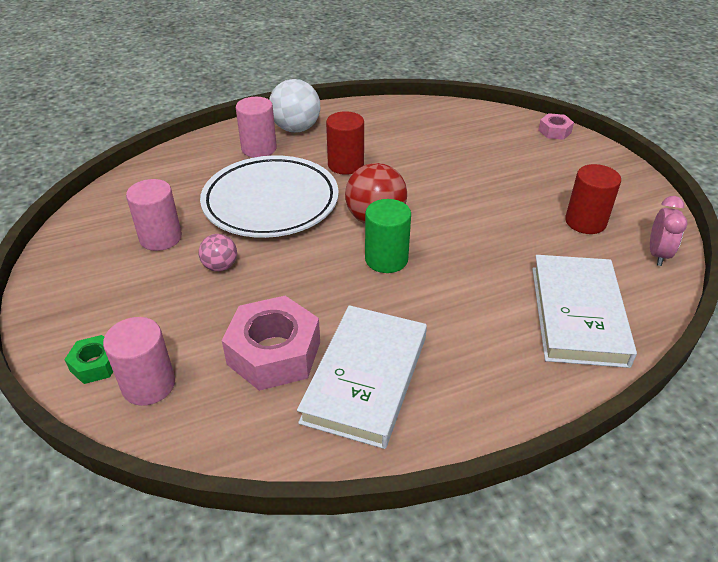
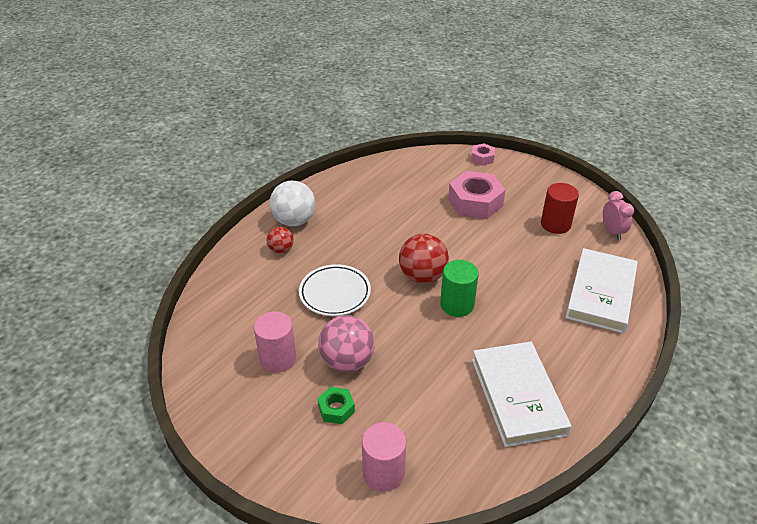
camera: 30 degrees left, 0 degrees up
green nut [64,335,113,384] -> green nut moved to [317,387,355,424]
pink ball [198,234,237,272] -> pink ball [318,315,375,372], size x1.76
white plate [200,155,339,238] -> white plate [299,264,371,316], size x0.62
pink nut [222,296,320,391] -> pink nut moved to [448,171,506,219]
pink cylinder [236,97,277,158] -> red ball [267,227,294,254]
red cylinder [326,111,364,175] -> none
white book [532,255,637,368] -> white book turned 45 degrees clockwise [565,248,638,333]

